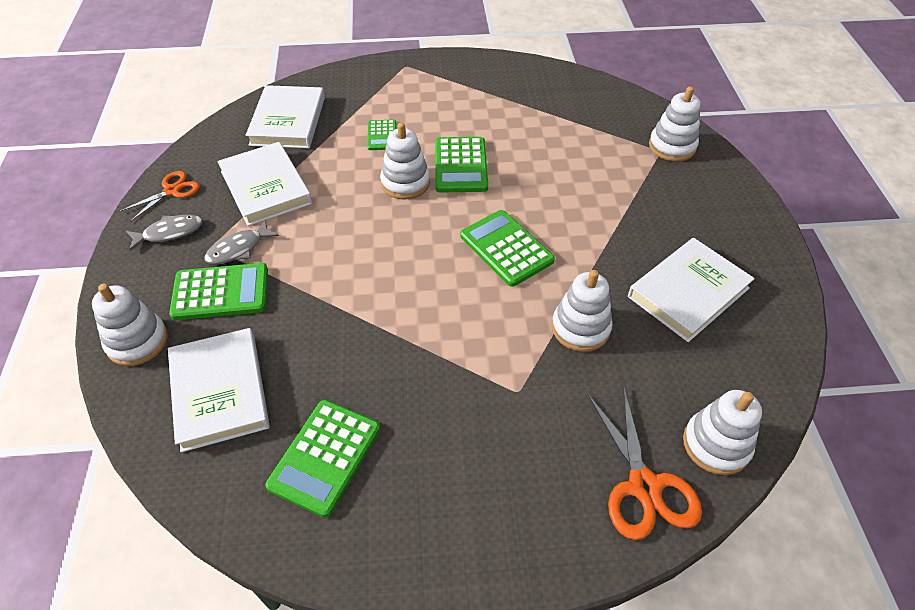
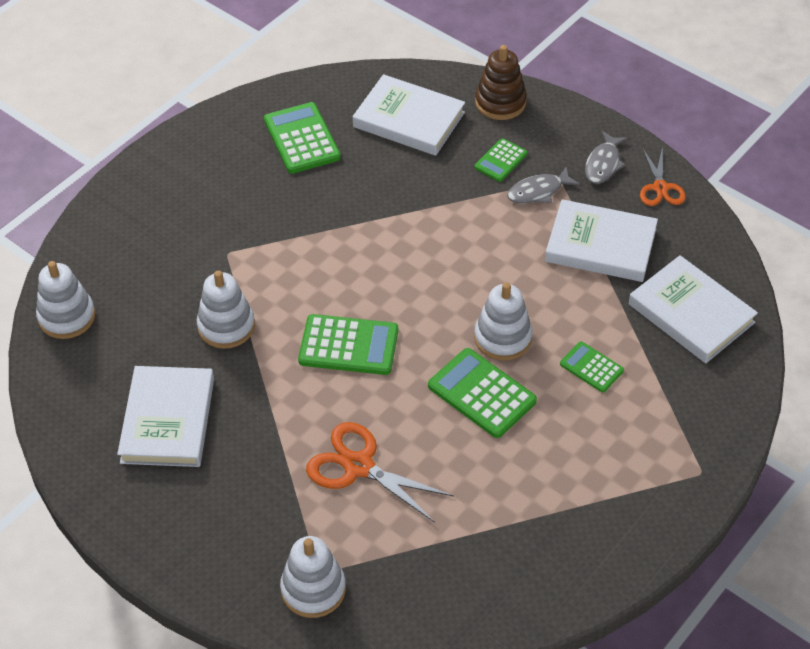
camera: 135 degrees right, 0 degrees up
white stacking toy [92,284,168,366] -> brown stacking toy [475,45,527,120]
green calculator [169,263,268,320] -> green calculator [475,138,528,182], size x0.59
grey fish [204,220,279,265] -> grey fish turned 120 degrees counterclockwise [507,166,580,204]
orange scissors [588,386,702,540] -> orange scissors moved to [306,422,454,523]

